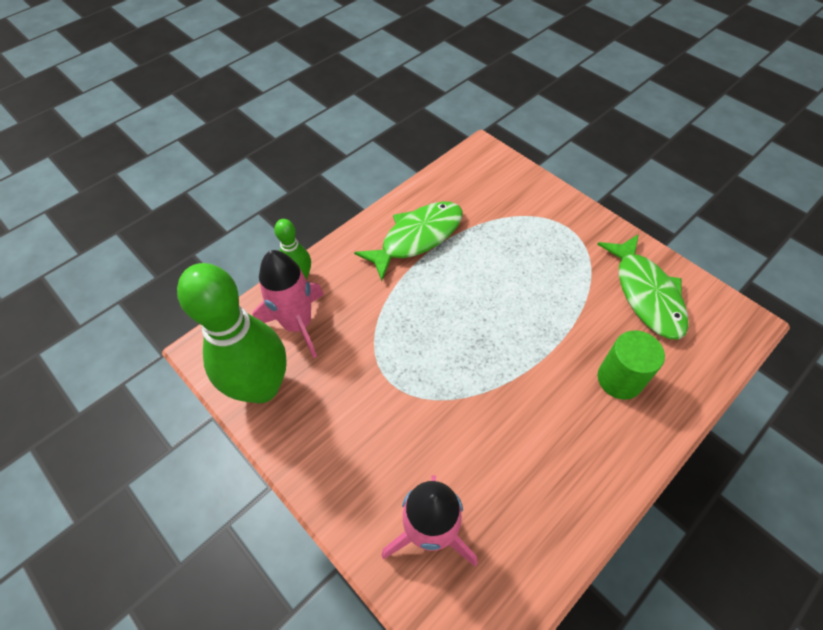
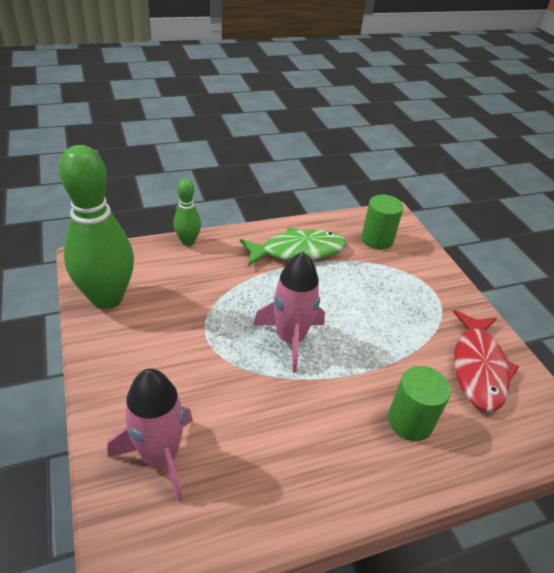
camera: 20 degrees right, 15 degrees down
pink rocket [252,250,324,358] -> pink rocket moved to [253,251,325,372]
green fish [597,234,689,340] -> red fish [453,310,519,412]
none -> green cylinder [361,195,404,249]

